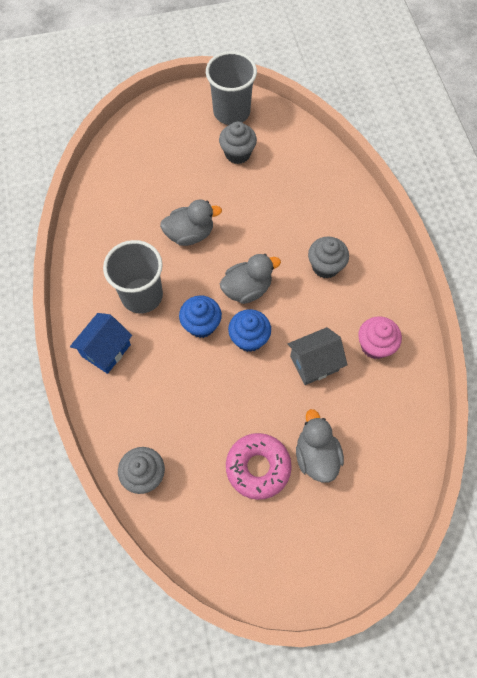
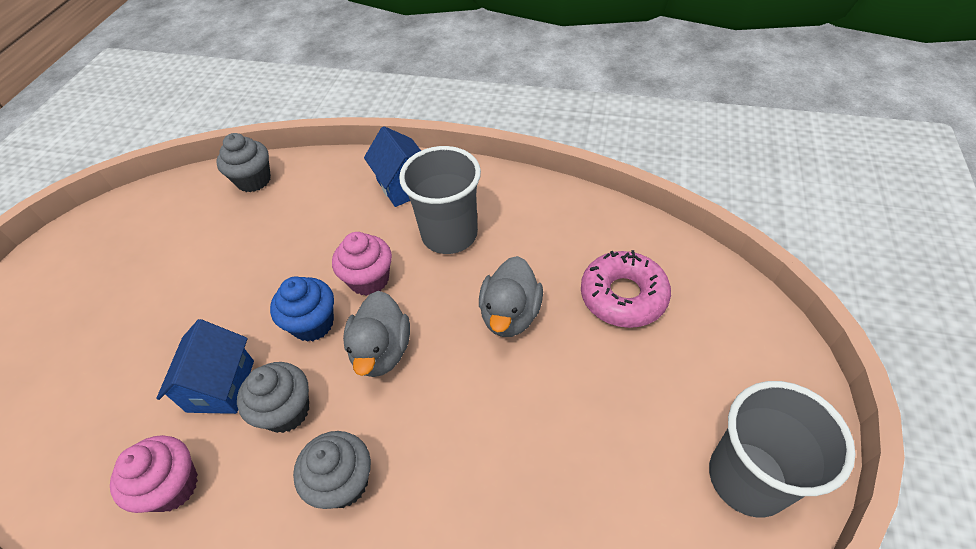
camera: 120 degrees right, 15 degrees down
blue cupcake [179,295,222,338] -> pink cupcake [332,232,392,296]
grey cupcake [219,121,257,164] -> grey cupcake moved to [237,362,309,433]
pink donut [226,433,292,500] -> pink donut moved to [581,250,671,328]
grey house [288,327,347,385] -> blue house [157,319,254,414]
grey duck [296,409,344,483] -> none

